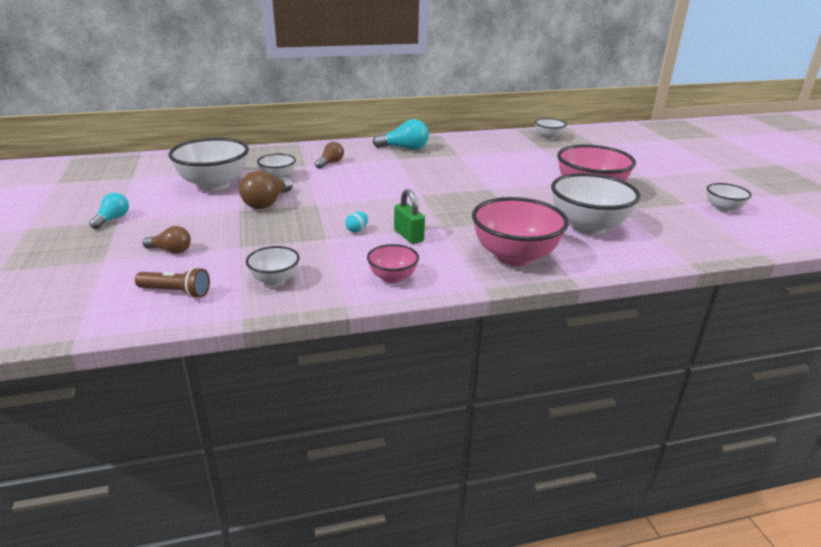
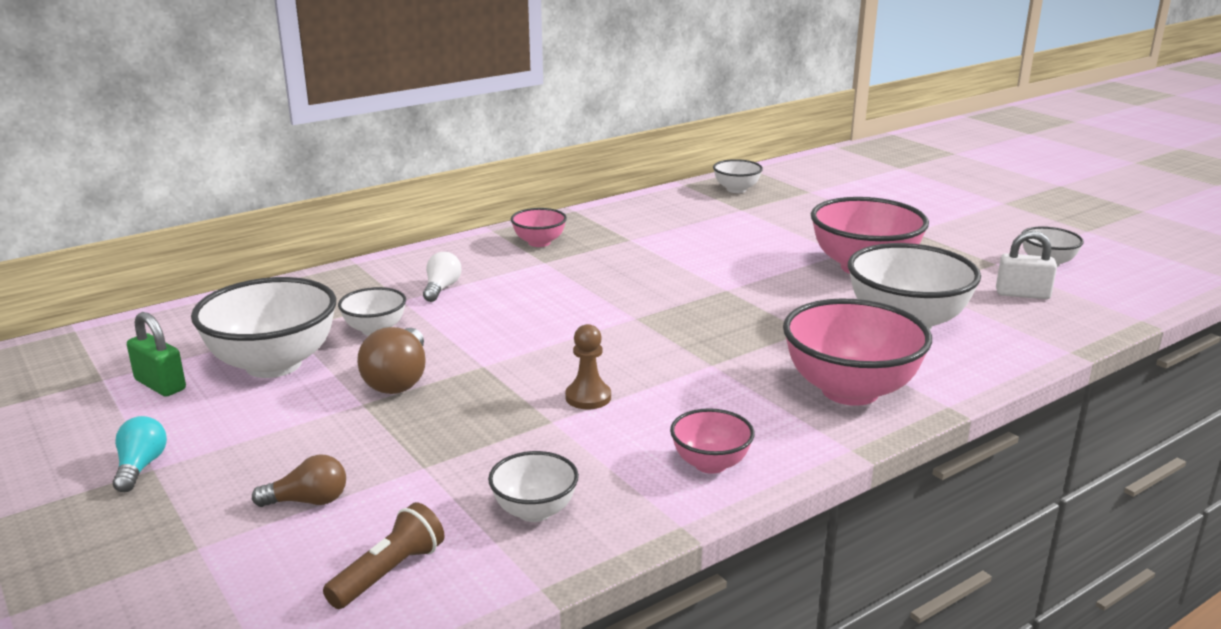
camera: 20 degrees left, 5 degrees down
brown flashlight [135,267,210,298] -> brown flashlight turned 45 degrees counterclockwise [323,502,445,609]
brown light bulb [315,142,344,169] -> white light bulb [423,252,461,302]
turquoise egg [345,212,368,232] -> brown pawn [565,324,611,409]
turquoise light bulb [373,119,429,150] -> pink bowl [511,208,567,247]
green padlock [394,189,425,244] -> green padlock moved to [127,312,186,397]
none -> white padlock [996,231,1057,299]

